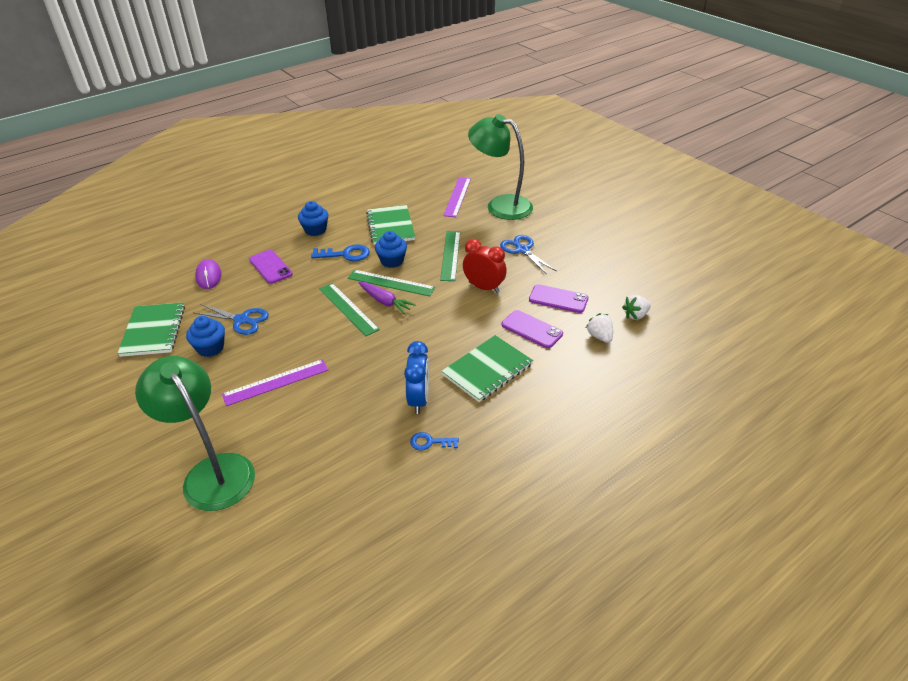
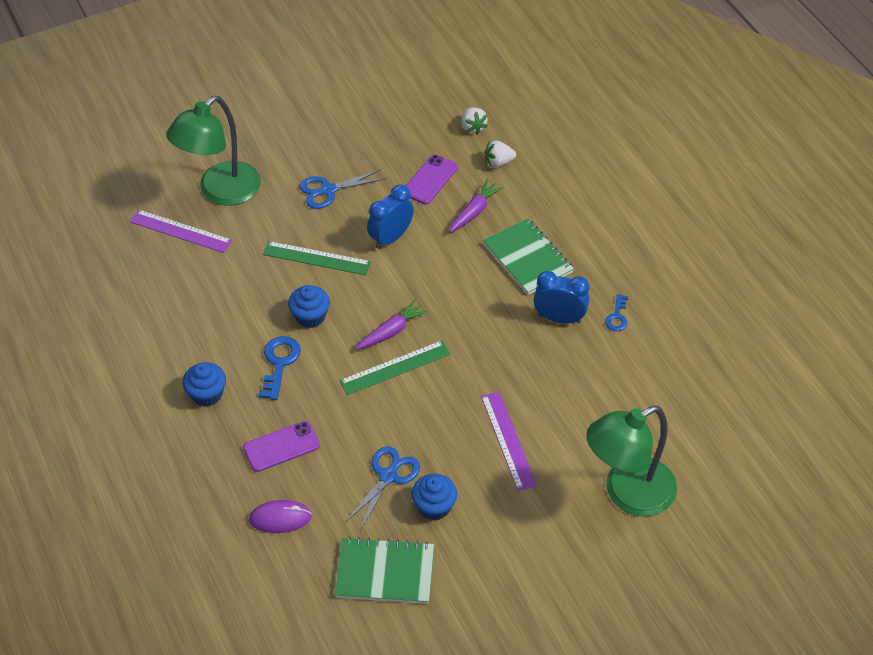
camera: 80 degrees left, 10 degrees up
green ruler [348,270,435,296] -> none
green notebook [366,205,415,245] -> none
red clock [463,239,507,293] -> blue clock [367,185,414,249]
purple phone [501,310,563,348] -> purple carrot [449,179,503,233]

